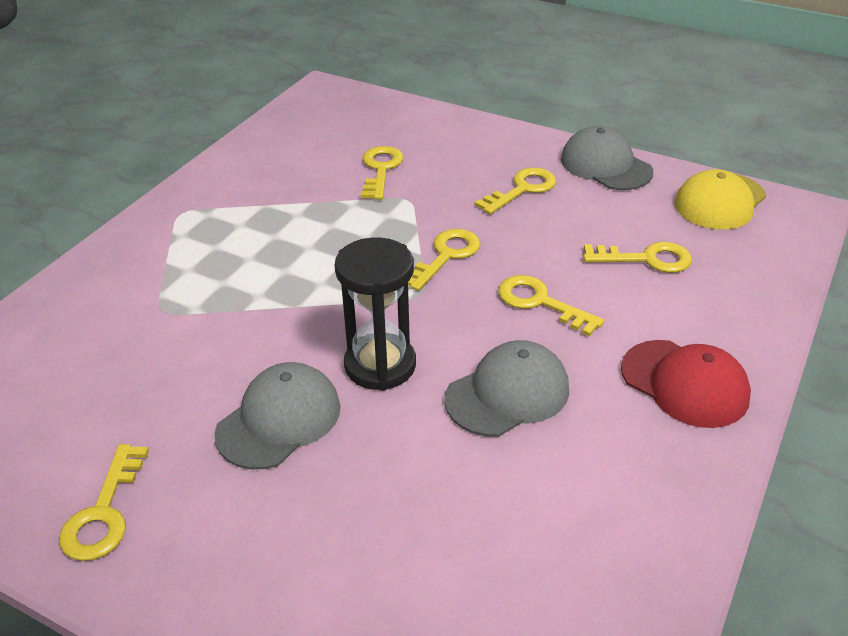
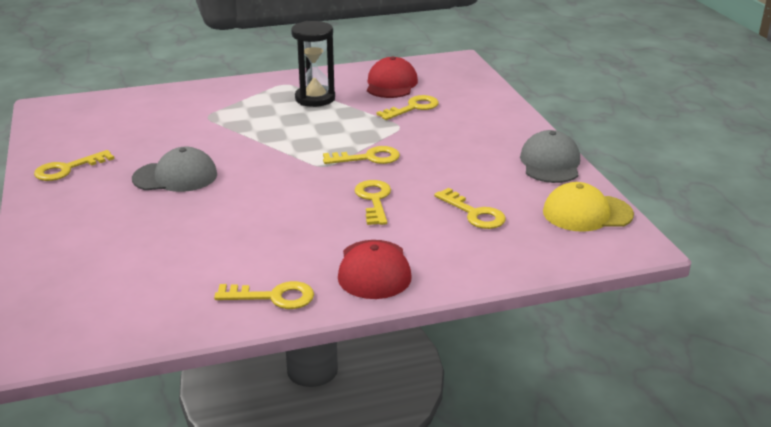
camera: 45 degrees right, 10 degrees down
black hourglass [335,237,416,391] -> black hourglass moved to [291,21,335,107]
grey cap [444,340,569,437] -> none
yellow key [475,167,556,214] -> yellow key moved to [214,281,314,309]
none -> red cap [367,57,418,98]

